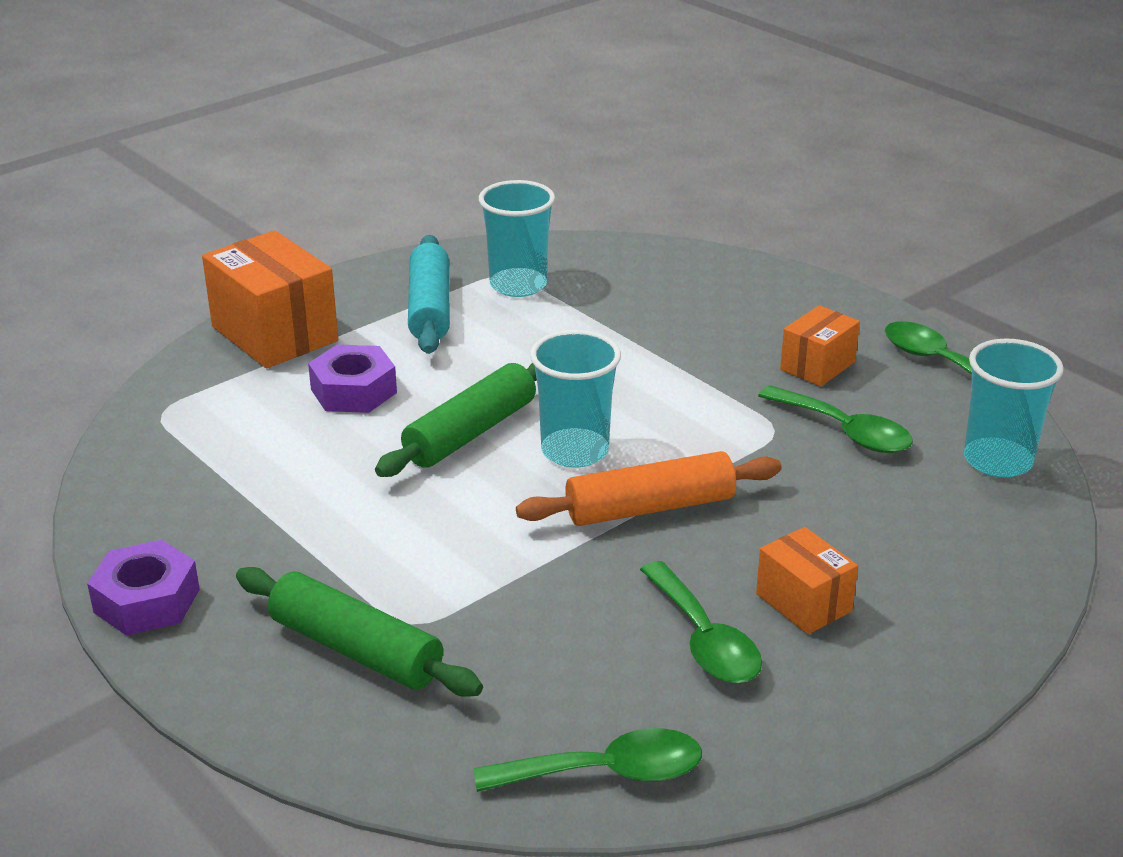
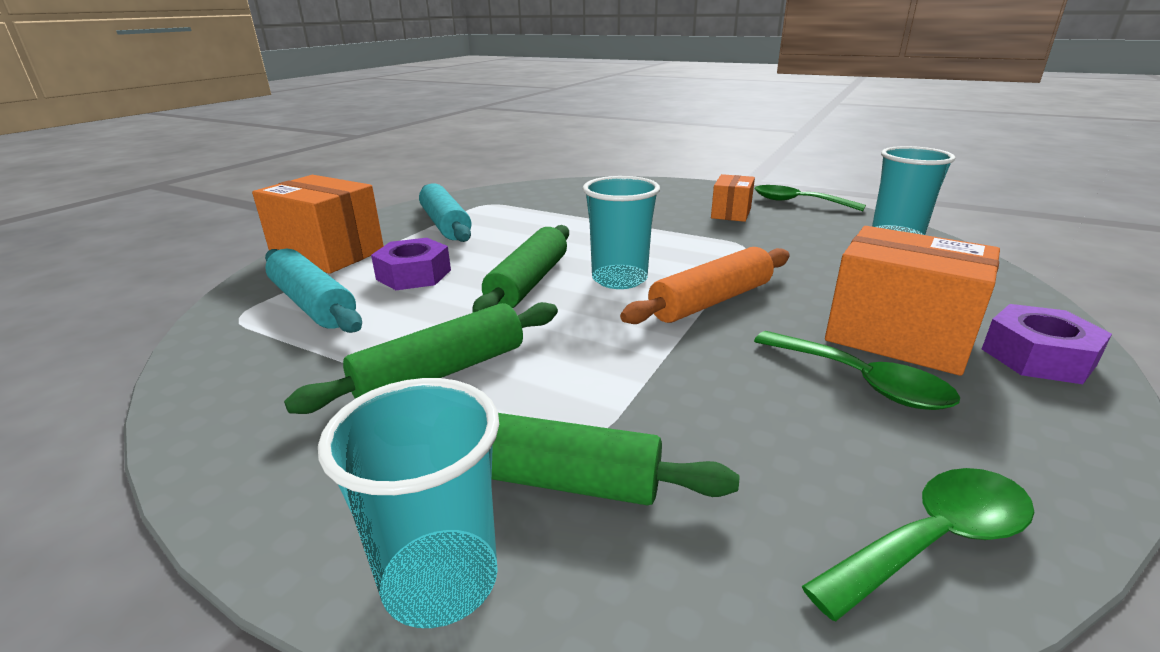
camera: 20 degrees left, 5 degrees down
purple nut [87,540,200,635] -> purple nut moved to [982,304,1112,384]
turquoise cup [479,180,555,297] -> turquoise cup moved to [318,378,499,628]
orange box [756,527,858,634] -> orange box [825,226,1000,376], size x1.77
green spoon [758,385,913,453] -> none
none -> turquoise rolling pin [265,249,362,333]
none -> green rolling pin [284,302,558,414]

